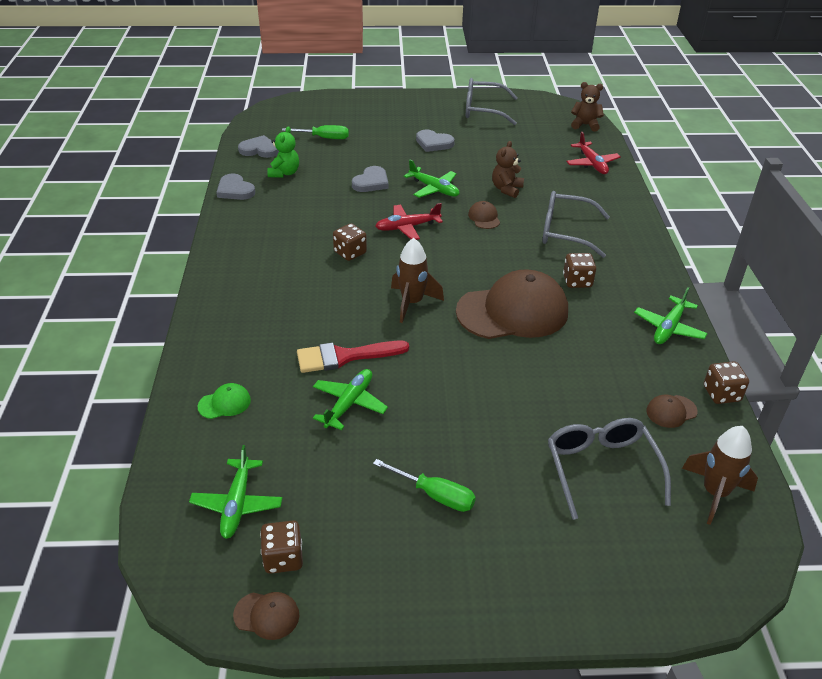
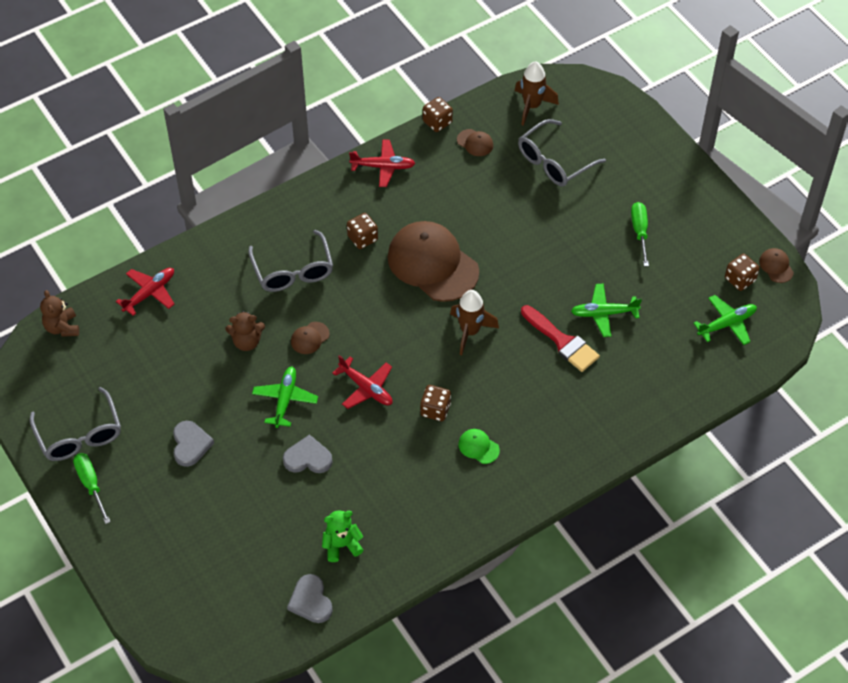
camera: 120 degrees left, 15 degrees up
green cap [198,383,251,419] -> green cap moved to [458,429,500,464]
grey heart [216,173,255,200] -> none
green screwdriver [282,125,349,139] -> green screwdriver moved to [73,453,111,524]
green plane [634,287,708,344] -> red plane [349,139,415,187]

